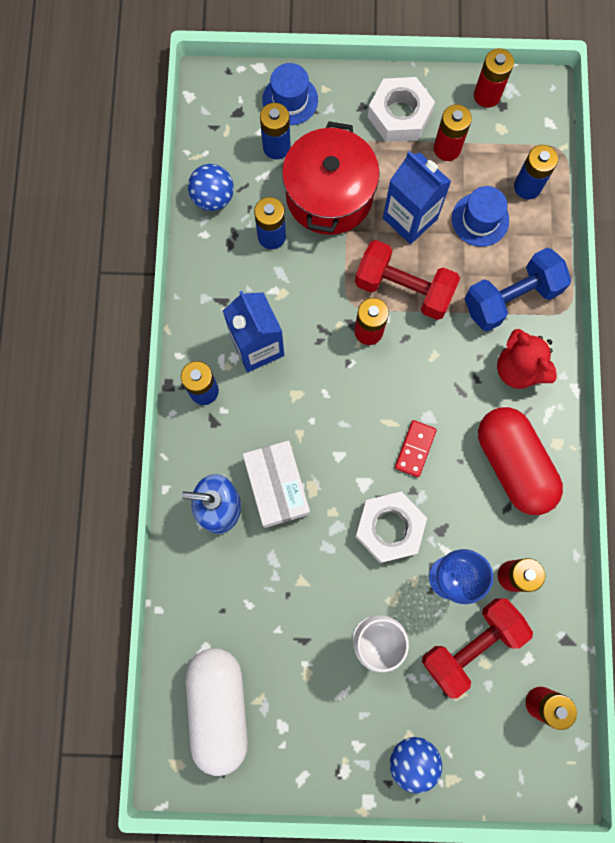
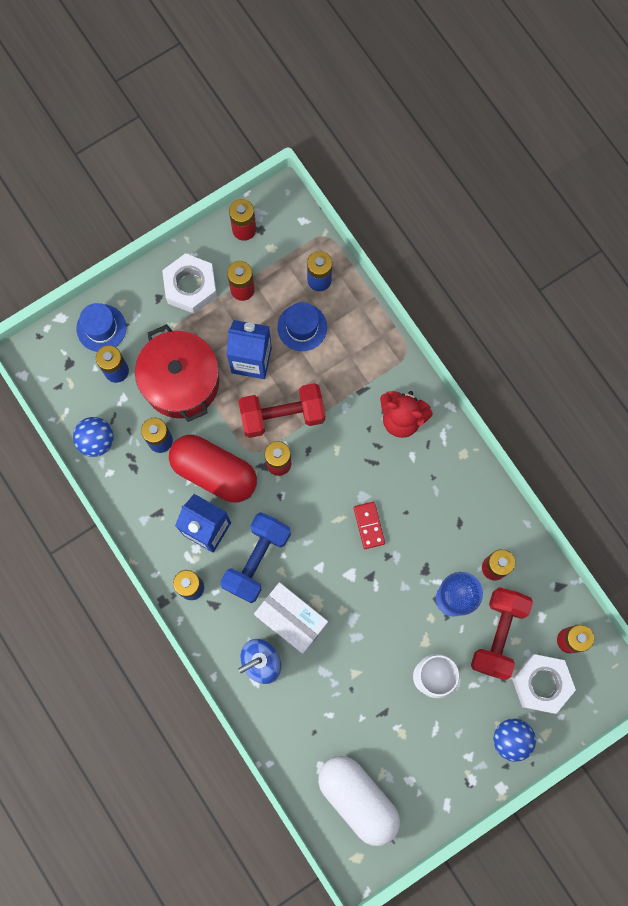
camera: 35 degrees left, 0 degrees up
white nut [355,492,427,563] -> white nut moved to [512,654,576,714]
blue dumbbell [464,248,571,331] -> blue dumbbell moved to [220,512,291,603]
red capsule [478,407,563,515] -> red capsule moved to [169,435,257,502]

